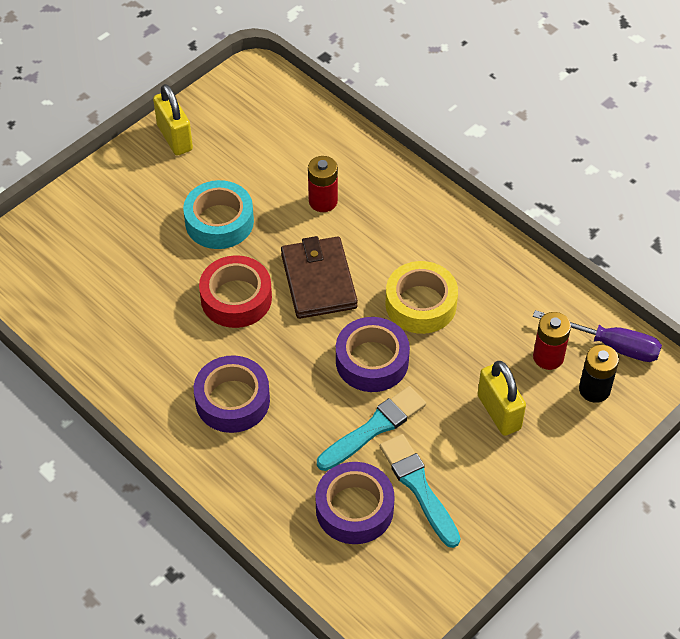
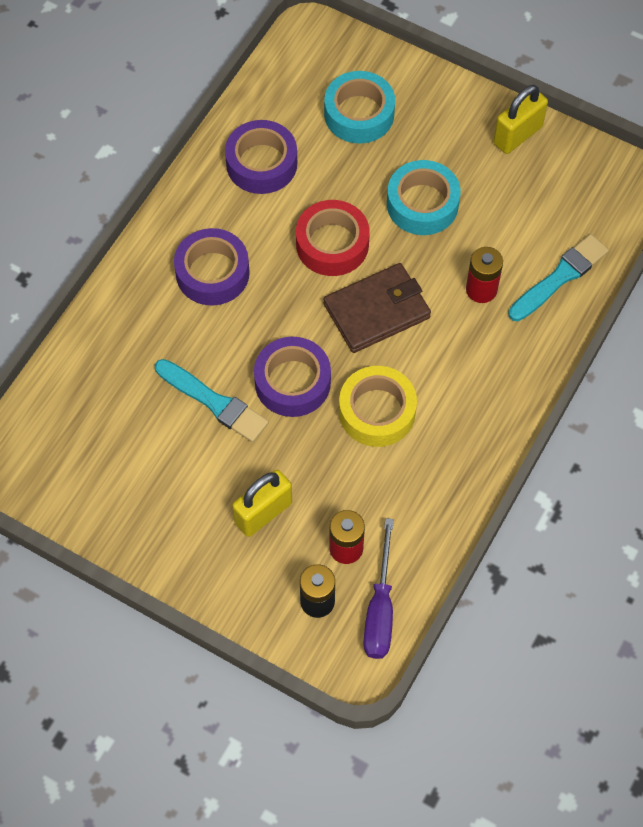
camera: 75 degrees right, 10 degrees up
purple tape [315,462,395,544] -> purple tape moved to [225,120,297,194]
turquoise brush [380,434,461,548] -> turquoise brush moved to [508,234,609,321]
none -> turquoise tape [324,71,395,143]

